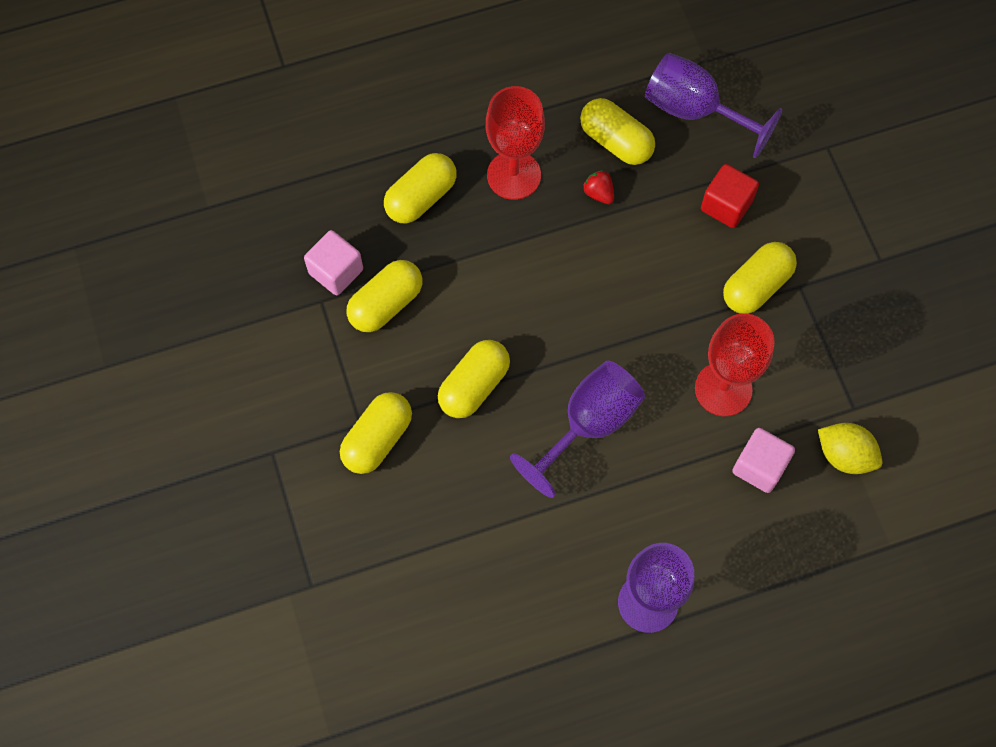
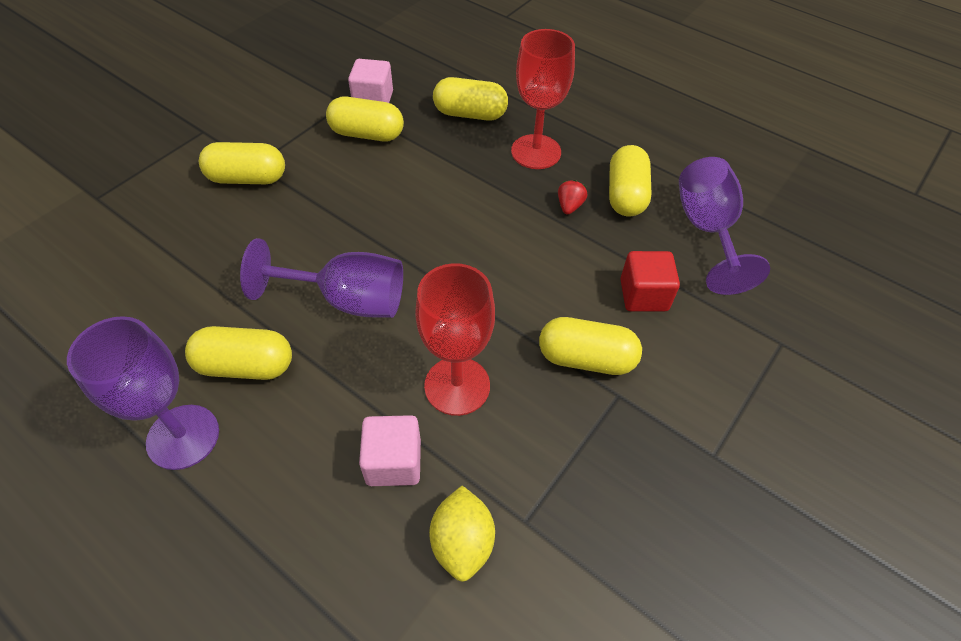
camera: 55 degrees right, 15 degrees down
yellow capsule [438,340,510,418] -> yellow capsule moved to [185,326,292,380]

